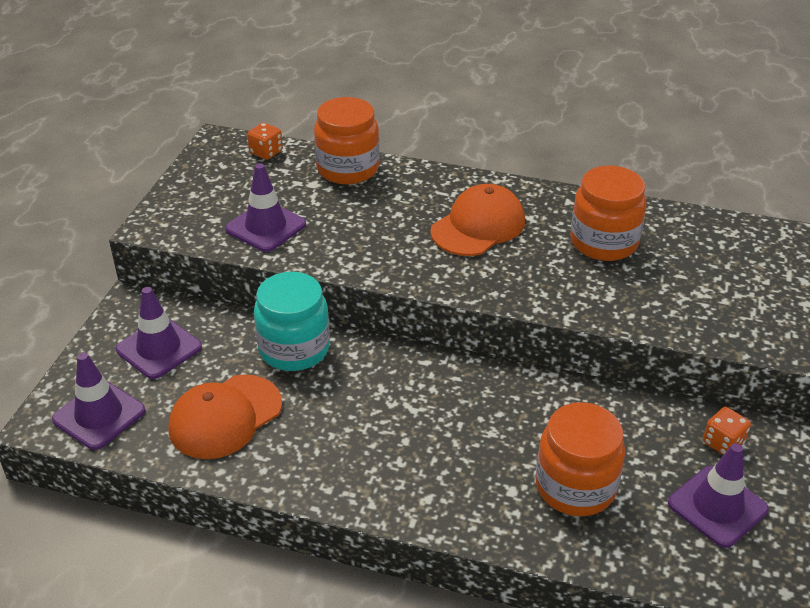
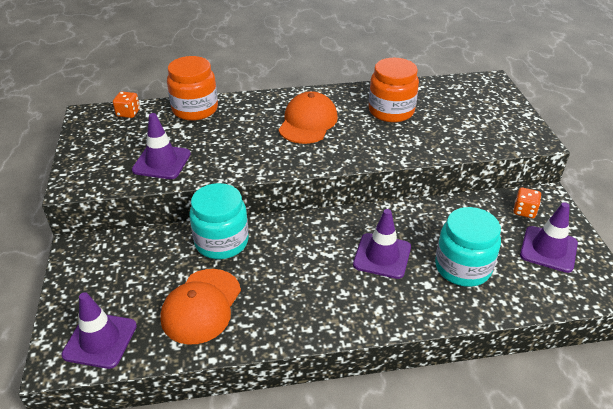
camera: 25 degrees left, 0 degrees up
purple traffic cone [116,287,202,379] -> purple traffic cone moved to [353,209,411,279]
orange jar [535,402,625,516] -> turquoise jar [435,207,501,287]

